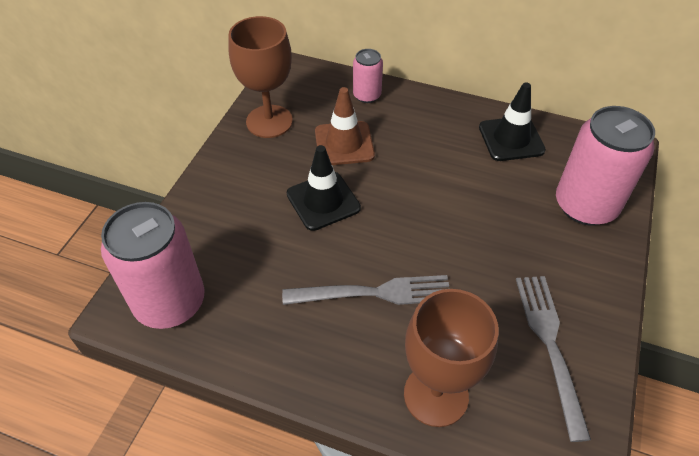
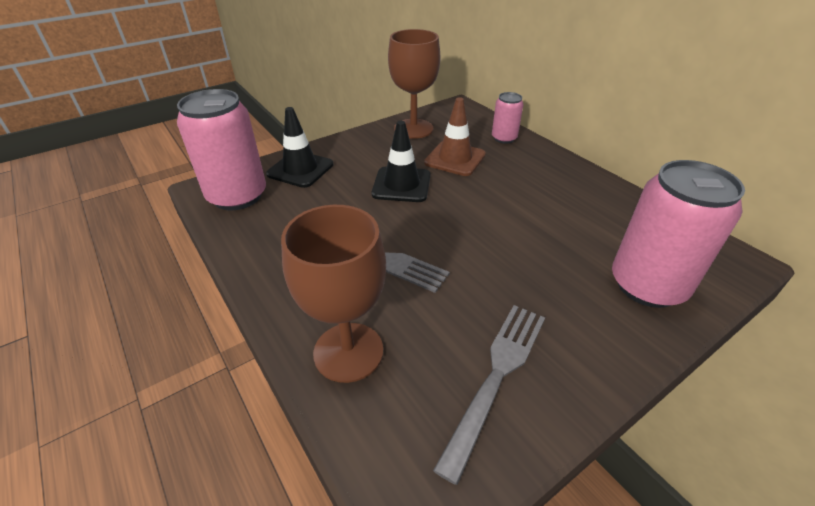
camera: 35 degrees right, 10 degrees down
black traffic cone [479,82,546,161] -> black traffic cone moved to [266,107,333,188]

